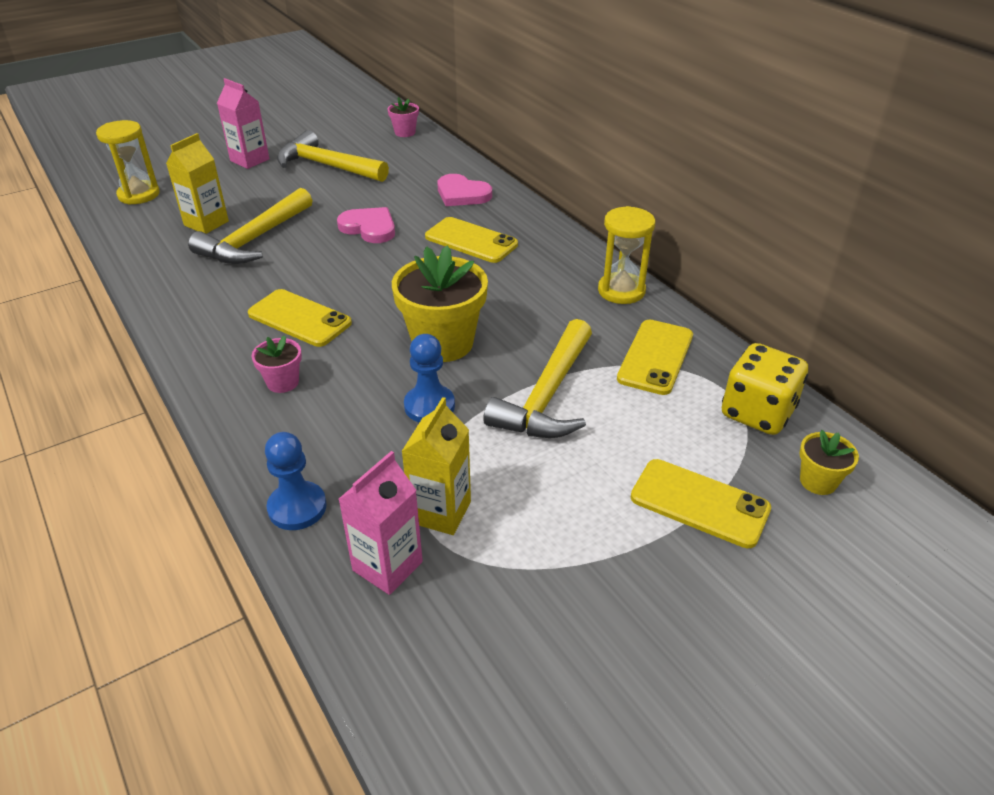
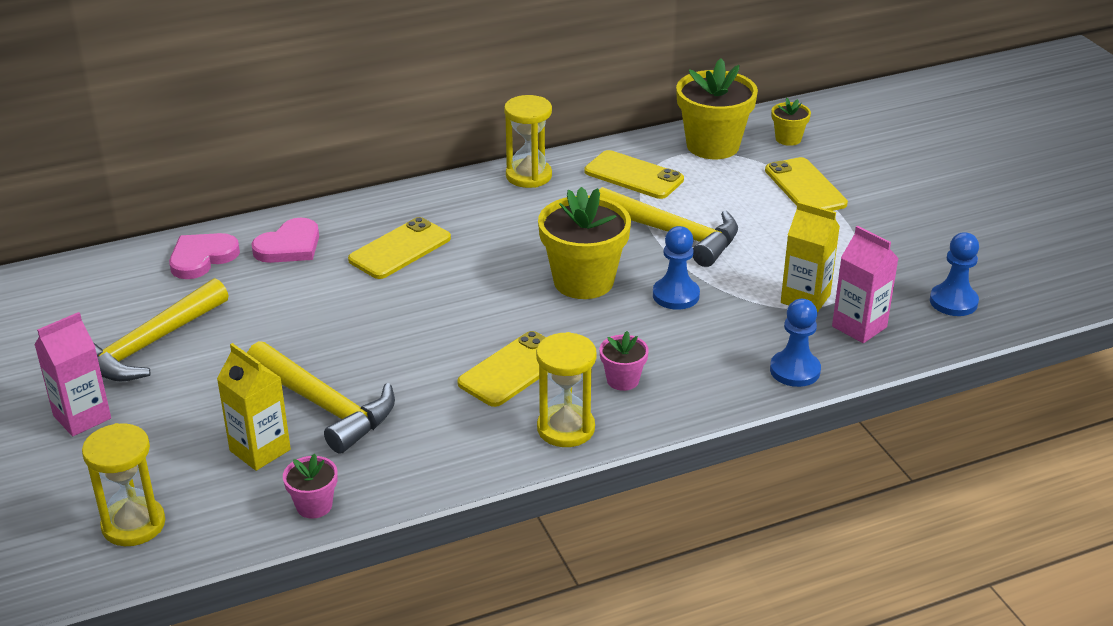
camera: 80 degrees left, 5 degrees down
pink heart [337,207,395,243] -> pink heart moved to [169,233,240,279]
pink flower pot [388,97,419,137] -> pink flower pot moved to [283,453,338,519]
yellow phone [631,459,771,548] -> yellow phone turned 60 degrees counterclockwise [765,157,848,211]
yellow dice [722,343,808,435] -> yellow flower pot [676,59,758,159]
none -> yellow hourglass [536,332,597,447]
none -> blue pawn [930,232,979,316]

